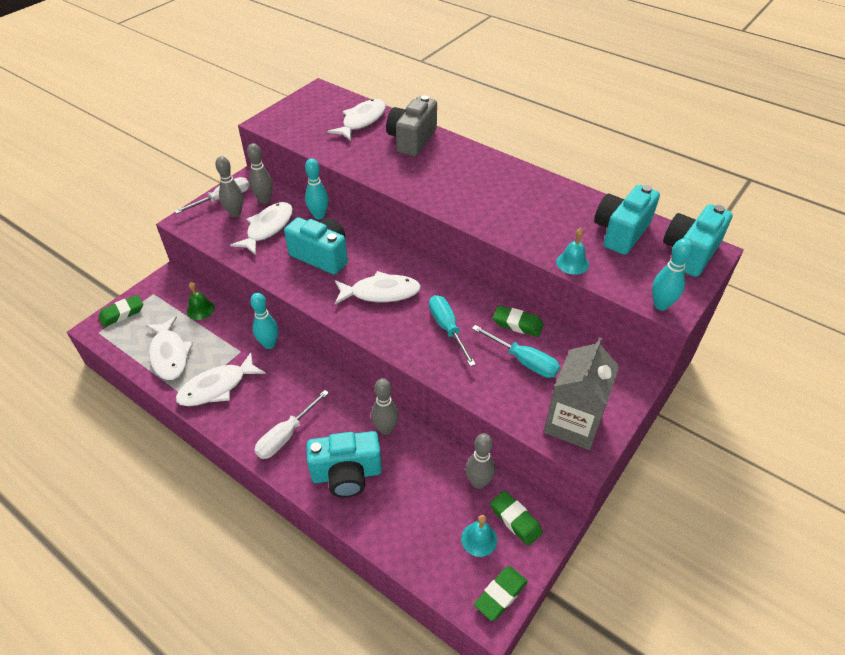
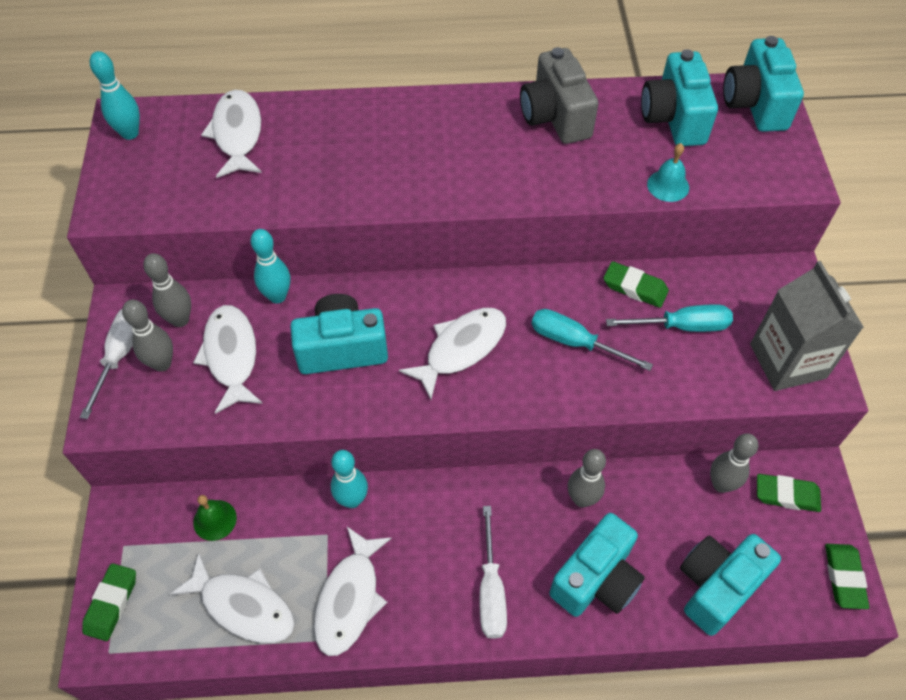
camera: 40 degrees left, 10 degrees up
grey camera [386,95,437,156] -> grey camera moved to [520,47,598,144]
turquoise bell [461,515,497,557] -> none
green eraser [493,305,544,337] -> green eraser turned 45 degrees clockwise [603,261,669,308]
turquoise bowling pin [652,238,693,311] -> turquoise bowling pin moved to [90,51,140,140]
none -> turquoise camera [680,534,781,636]

